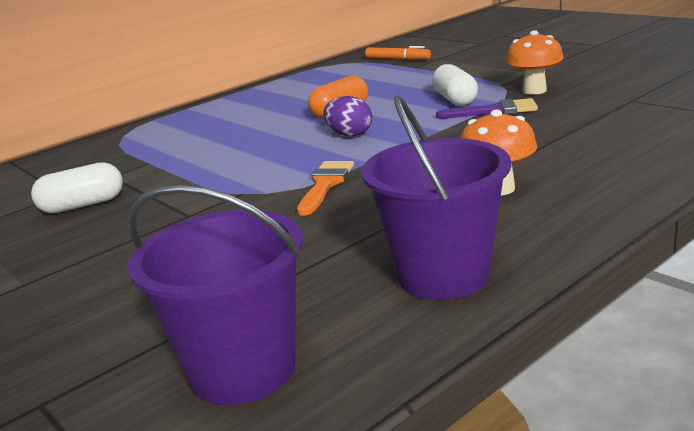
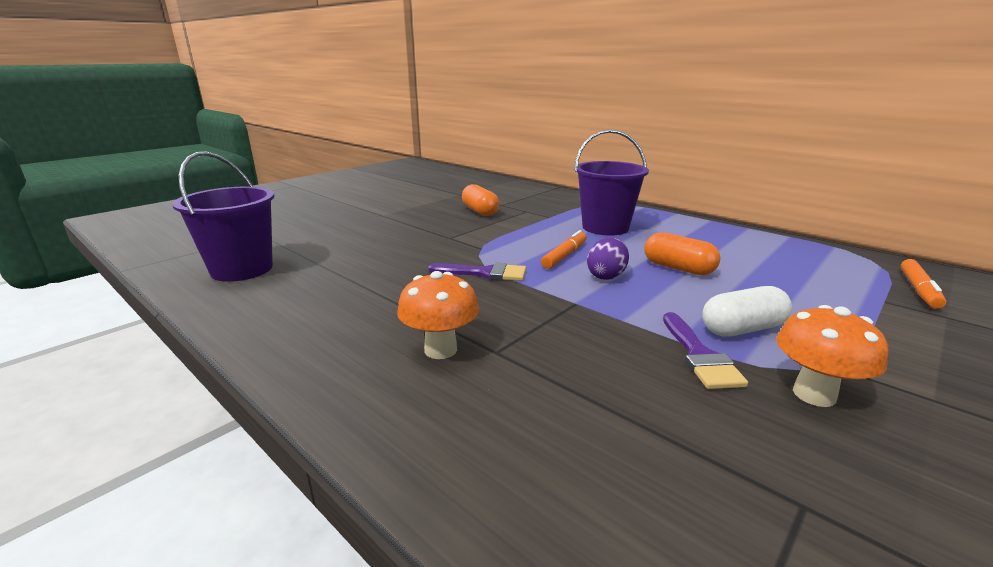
camera: 80 degrees right, 0 degrees up
white capsule [31,162,123,213] -> orange capsule [462,184,499,216]
orange brush [297,161,354,216] -> purple brush [428,263,526,281]
purple bucket [361,95,511,300] -> purple bucket moved to [575,130,649,235]
none -> orange marker [541,230,587,269]

